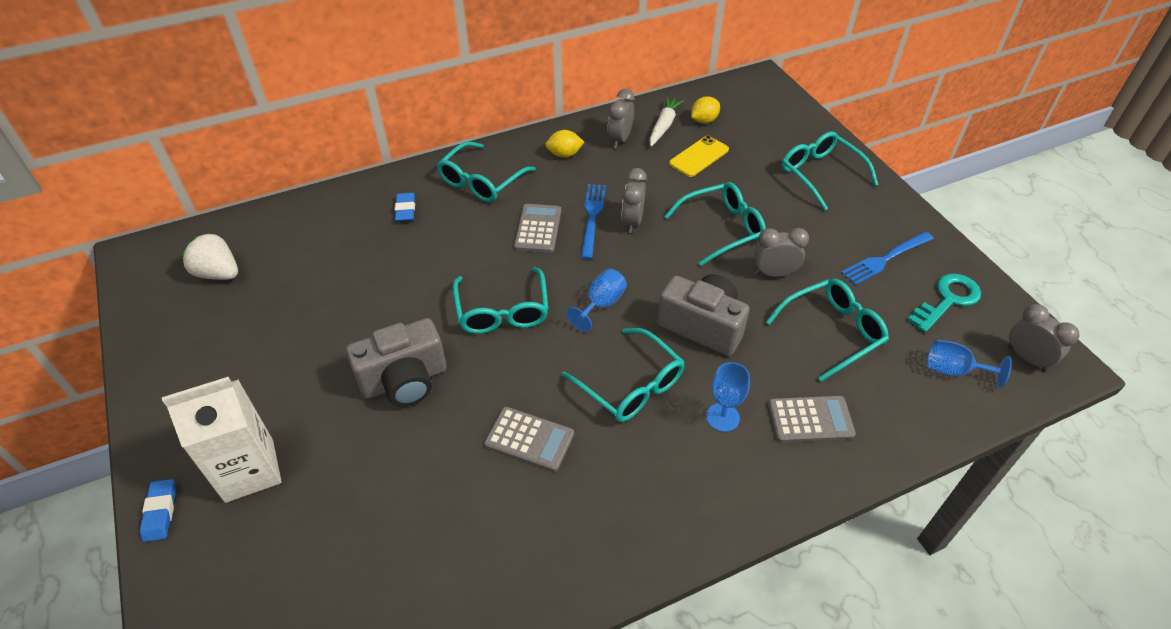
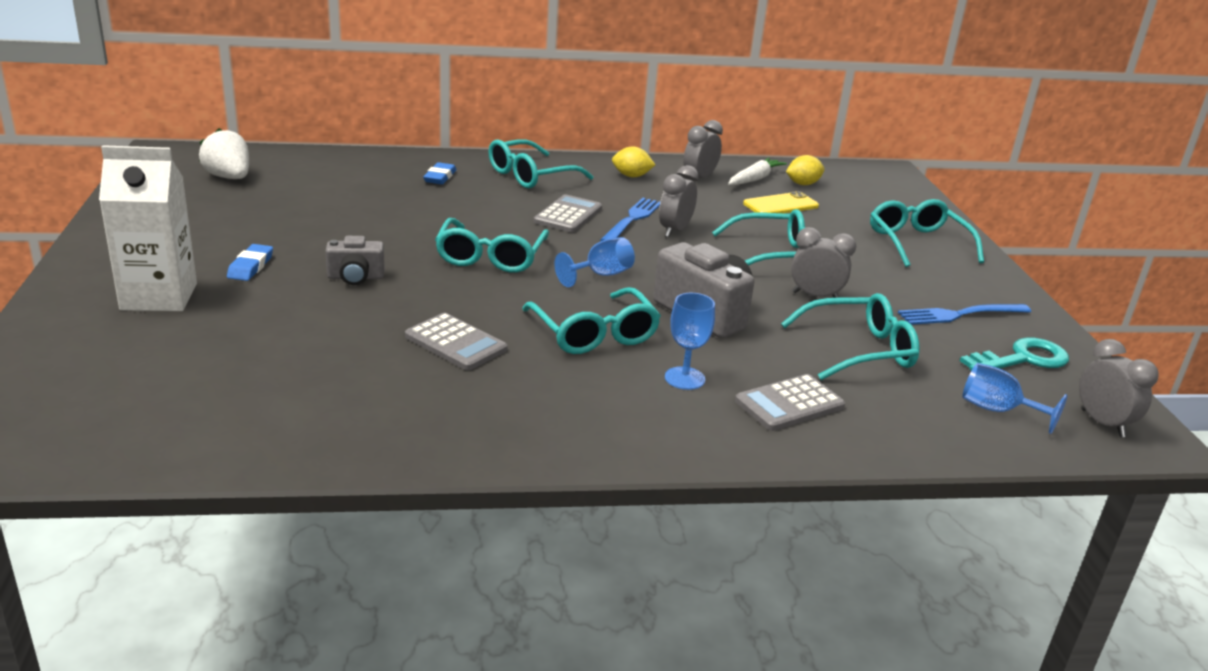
camera: 15 degrees right, 20 degrees down
blue eraser [140,479,176,542] -> blue eraser moved to [227,244,273,281]
grey camera [346,318,447,407] -> grey camera [325,236,385,285], size x0.57
grey calculator [768,396,856,443] -> grey calculator turned 135 degrees clockwise [735,374,845,431]

